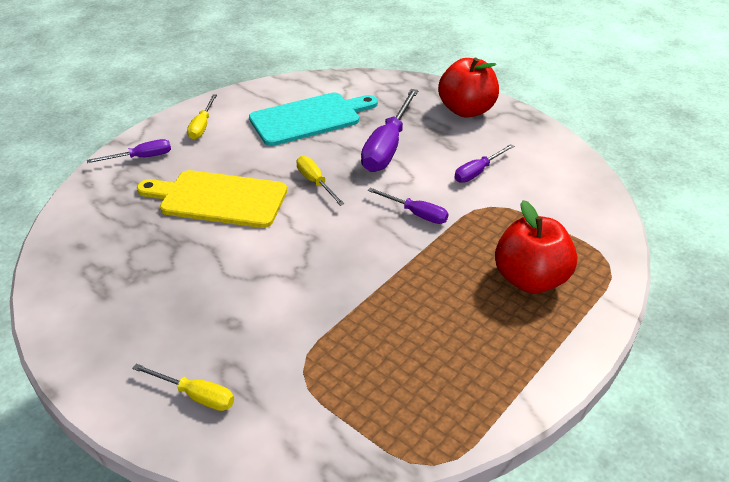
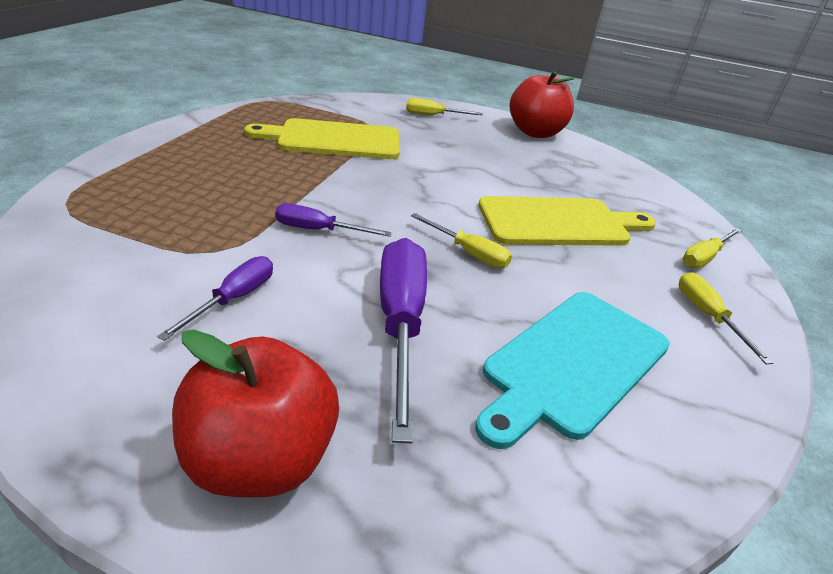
camera: 155 degrees right, 5 degrees down
purple screwdriver [87,139,171,163] -> yellow screwdriver [683,228,742,268]
red apple [495,200,578,293] -> red apple moved to [510,71,575,138]
none -> yellow cutting board [244,118,400,159]

